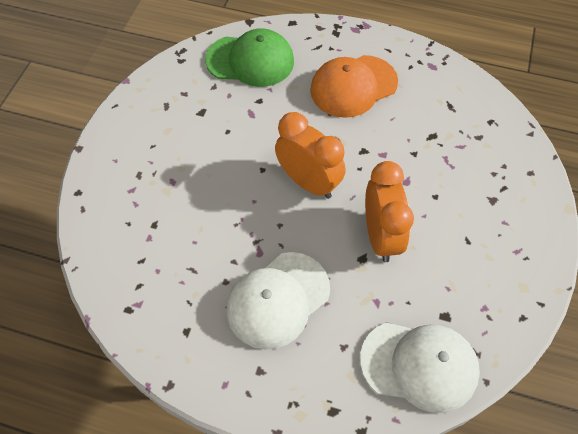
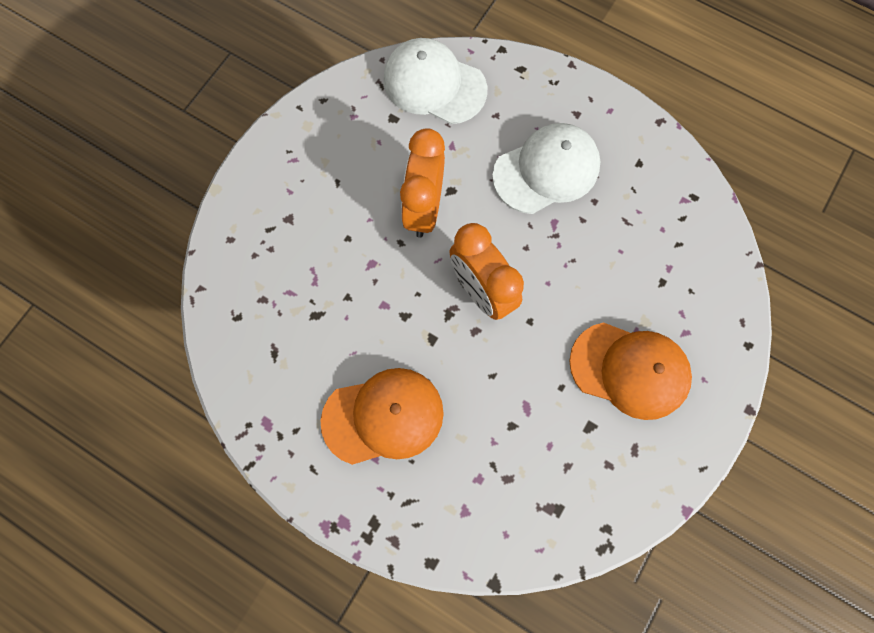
camera: 165 degrees left, 15 degrees up
green cap [205,28,294,87] -> none
none -> orange cap [569,322,692,420]

